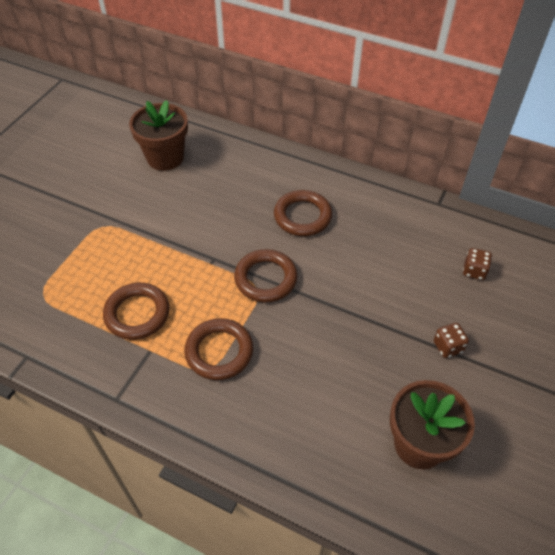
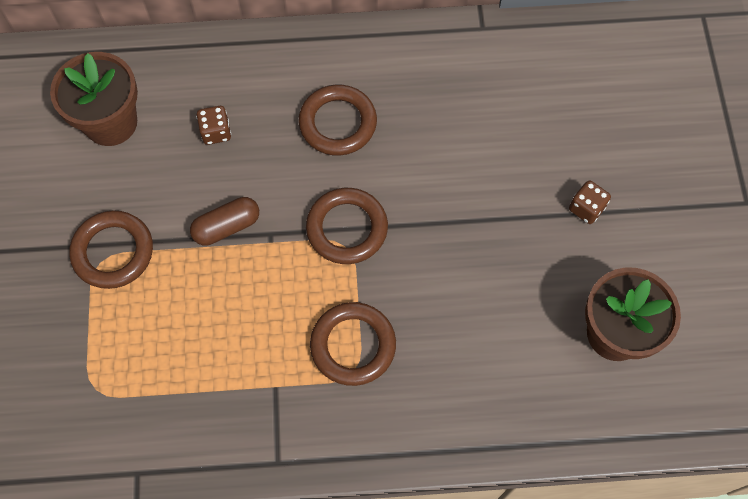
camera: 30 degrees left, 15 degrees up
brown ring [103,283,169,340] -> brown ring moved to [69,210,153,289]
brown dice [463,248,492,280] -> brown dice moved to [196,106,231,145]
none -> brown capsule [190,197,259,246]

